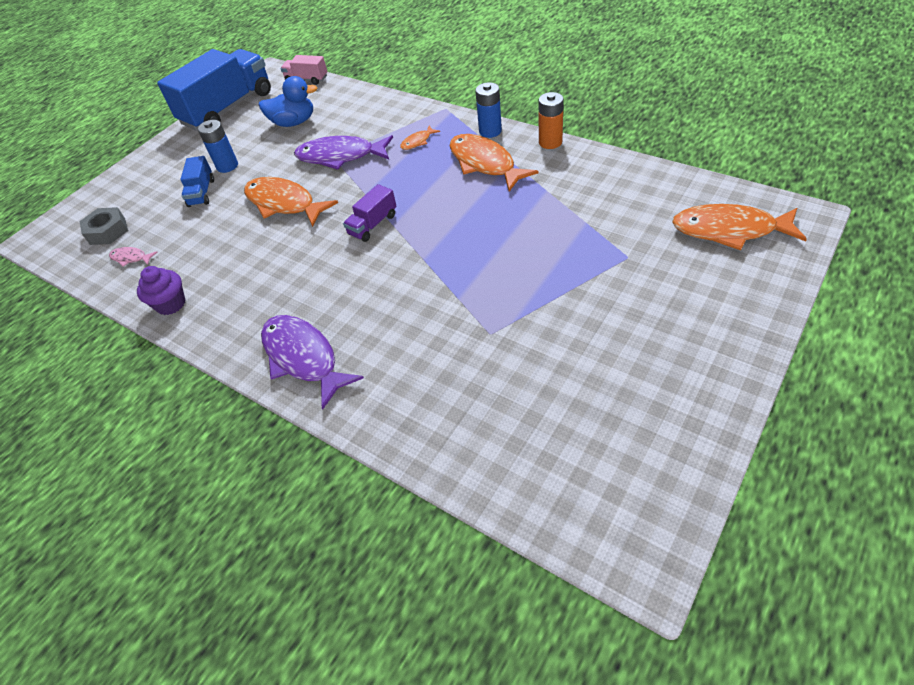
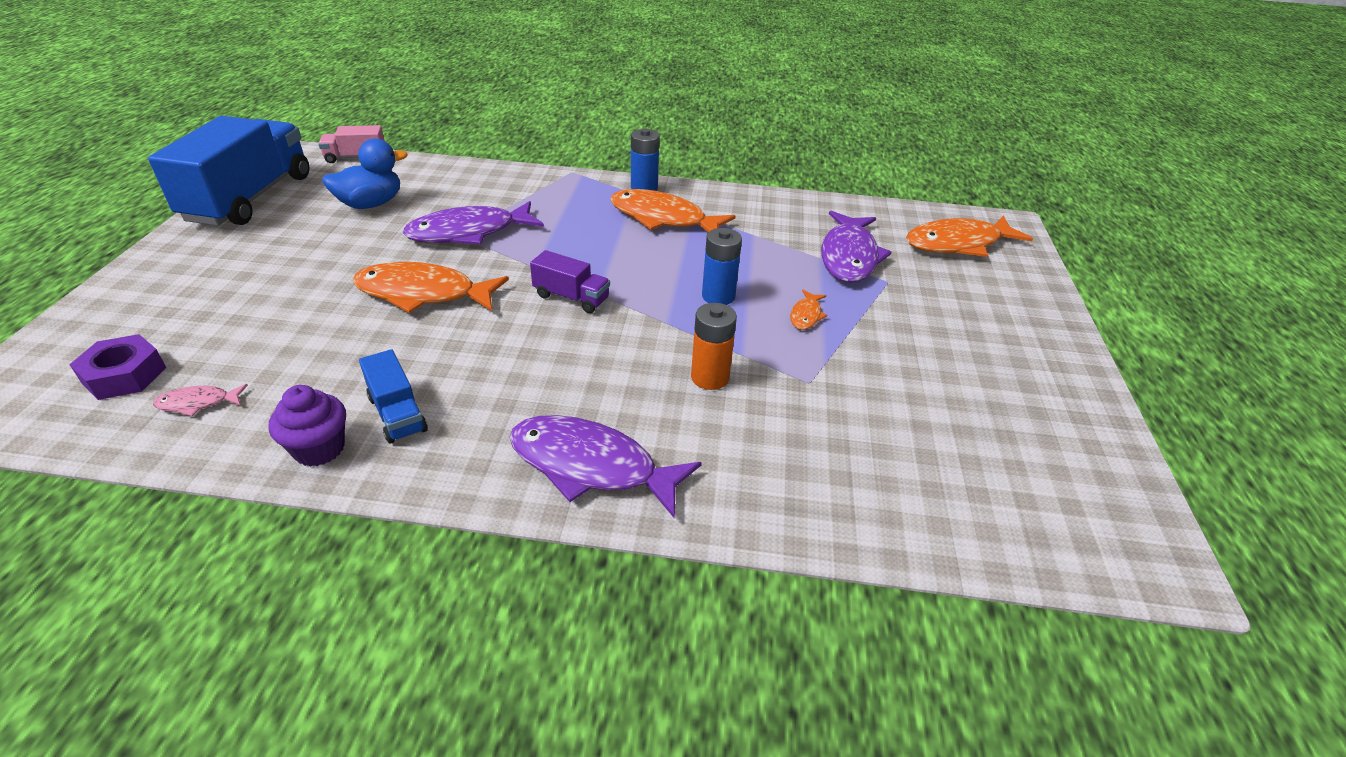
camera: 35 degrees left, 10 degrees down
grey nut [80,207,128,245] -> purple nut [69,334,166,400]
blue truck [180,156,214,207] -> blue truck moved to [359,349,428,444]
blue battery [198,120,238,173] -> blue battery moved to [702,228,742,305]
purple truck [343,184,396,242] -> purple truck turned 75 degrees counterclockwise [530,250,610,313]
orange fish [400,126,440,150] -> orange fish moved to [790,290,827,330]
orange battery [538,92,564,149] -> orange battery moved to [691,303,737,390]
none -> purple fish [821,211,892,282]

